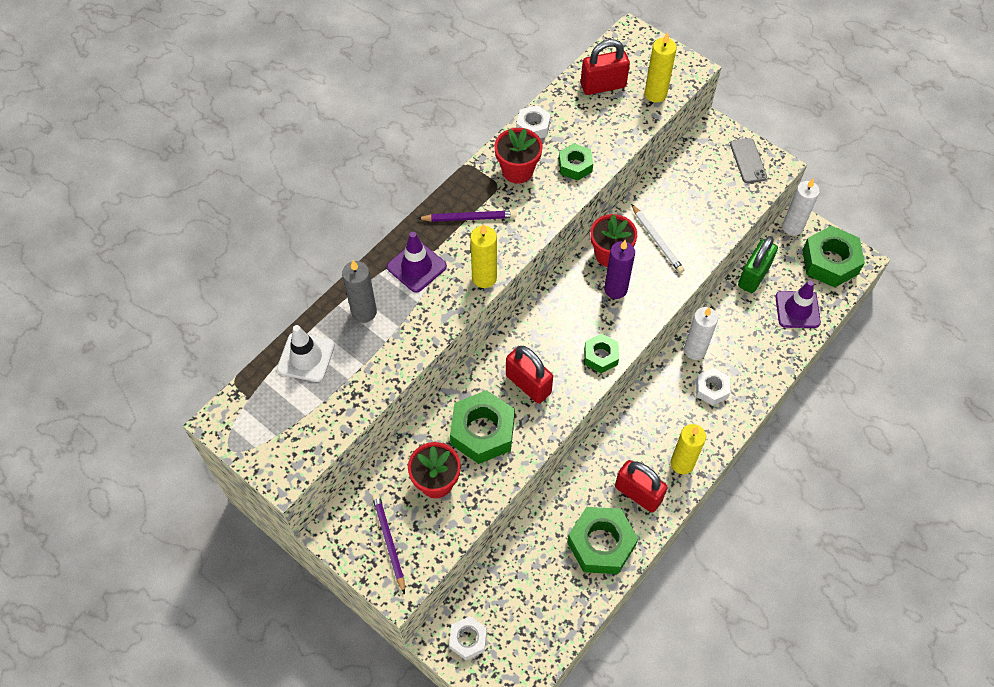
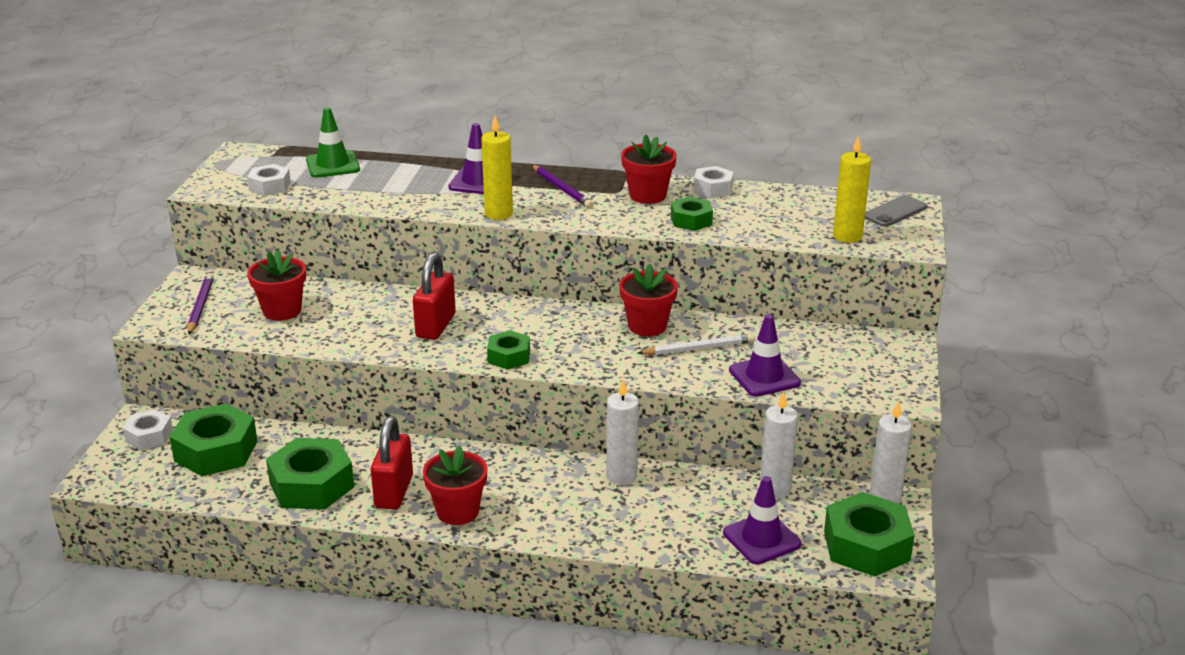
camera: 60 degrees right, 30 degrees down
white traffic cone [277,325,335,382] -> green traffic cone [306,107,360,178]
grey candle [342,260,377,323] -> none
purple pencil [372,493,405,594] -> purple pencil turned 45 degrees counterclockwise [188,273,214,335]
green nut [450,390,515,464] -> green nut moved to [169,403,258,476]
red padlock [581,39,630,95] -> none
purple candle [604,240,635,299] -> none
white pencil [631,204,684,273] -> white pencil turned 135 degrees counterclockwise [638,333,755,355]
yellow candle [671,424,706,474] -> red flower pot [423,445,488,525]
white nut [696,368,730,406] -> white nut moved to [247,164,291,196]
grey phone [730,138,767,183] -> grey phone moved to [865,195,927,227]
green padlock [738,236,778,293] -> white candle [760,392,798,499]
none -> purple traffic cone [729,314,801,396]

